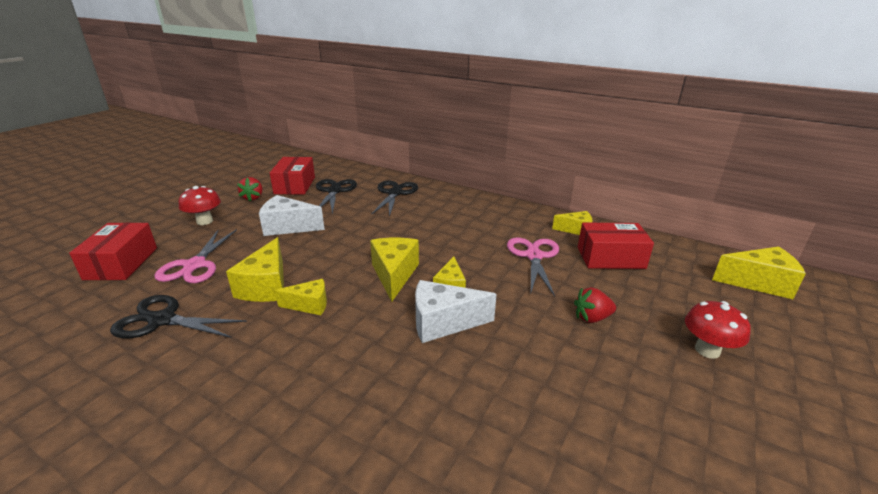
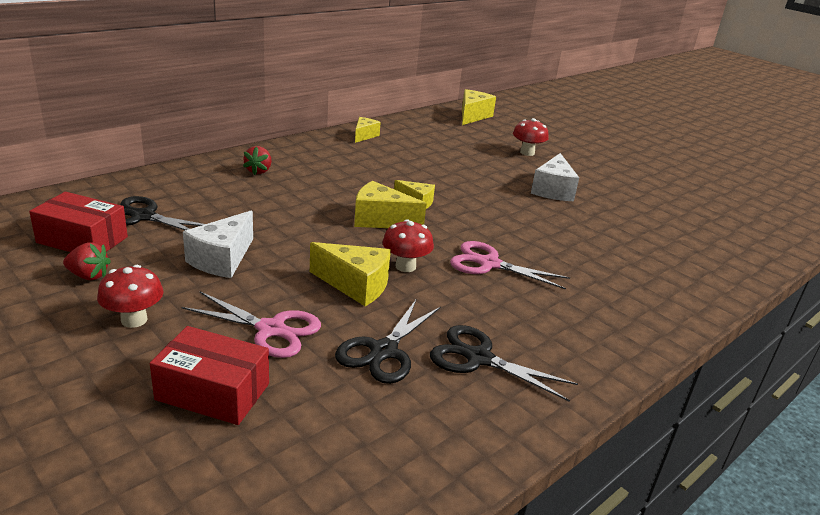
camera: 75 degrees left, 0 degrees up
yellow cheese [275,279,327,315] -> red mushroom [382,220,434,272]
black scissors [371,180,418,216] -> black scissors moved to [430,325,578,402]
white cheese [415,280,497,343] -> white cheese moved to [531,153,579,201]
pink scissors [507,237,559,297] -> pink scissors moved to [450,241,570,290]
red strawberry [574,287,616,323] -> red strawberry moved to [243,146,272,175]
red box [578,223,654,269] -> none

